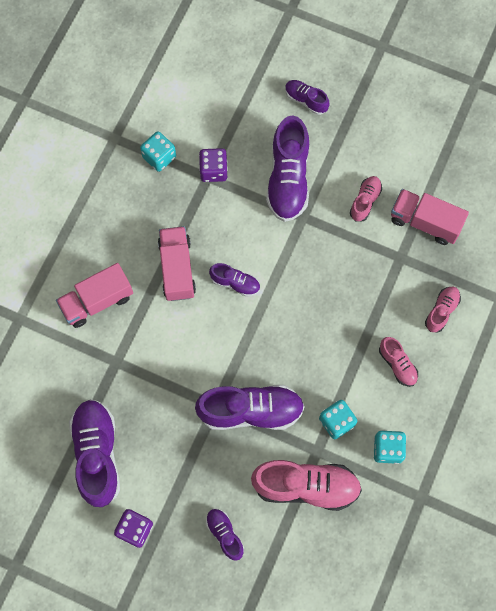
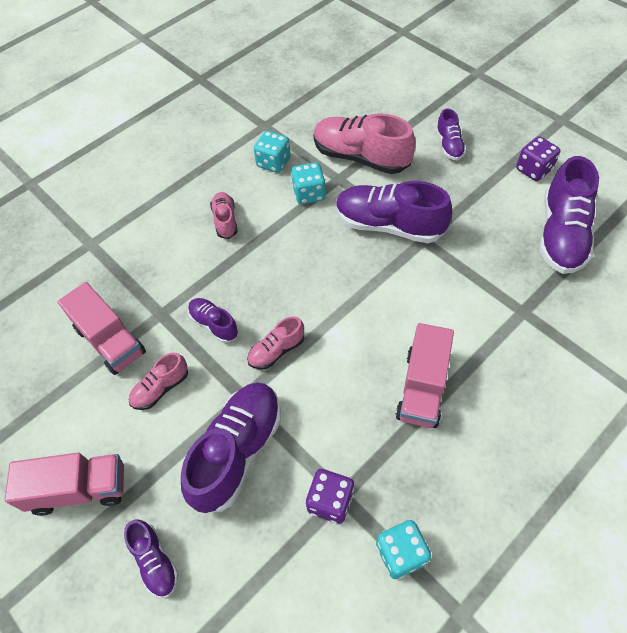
camera: 155 degrees left, 15 degrees down
pink truck [56,263,133,328] -> pink truck moved to [5,453,124,516]
purple shoe [209,263,260,297] -> purple shoe moved to [188,298,238,343]
pink shoe [425,286,461,333] -> pink shoe moved to [247,316,304,370]

